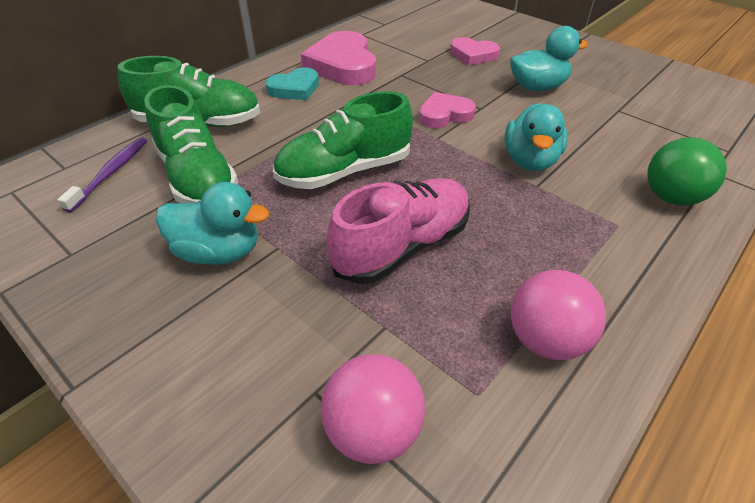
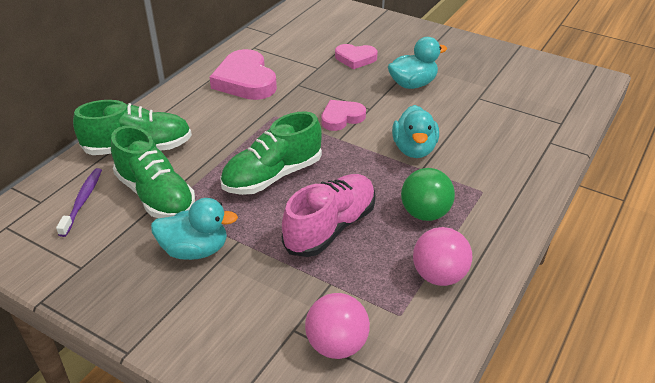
camera: 10 degrees left, 5 degrees down
turquoise heart [266,68,319,100] -> none
green ball [647,137,727,205] -> green ball moved to [401,168,455,221]

